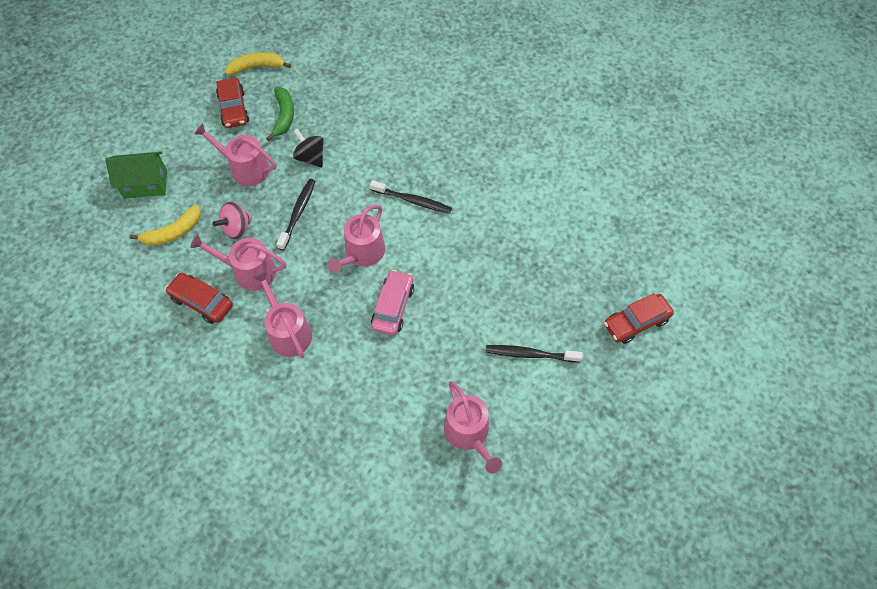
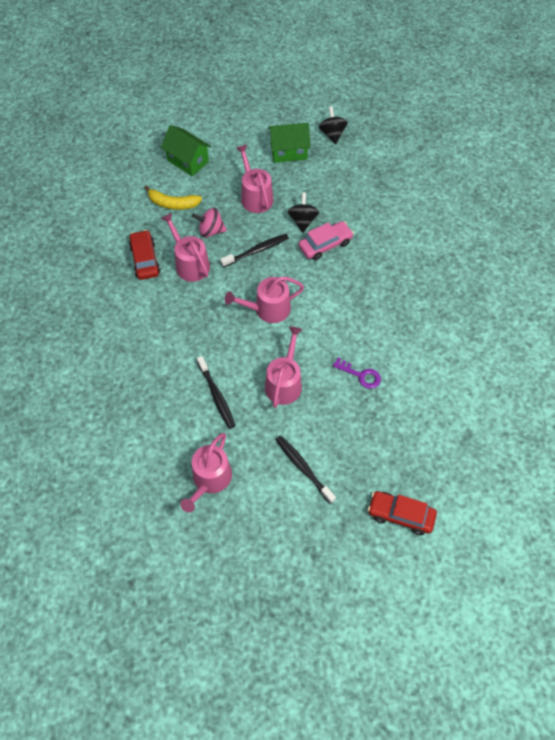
camera: 45 degrees right, 0 degrees up
red car [216,78,249,128] -> green house [268,123,311,163]
yellow banana [225,52,291,75] -> black spinning top [319,106,348,144]
pink watering can [252,270,312,358] -> pink watering can moved to [265,327,302,408]
green banana [266,87,294,141] -> none
black toothbrush [370,180,452,214] -> black toothbrush moved to [197,356,235,429]
pink car [371,270,414,336] -> pink car moved to [299,221,354,260]
none -> purple key [333,358,381,389]

